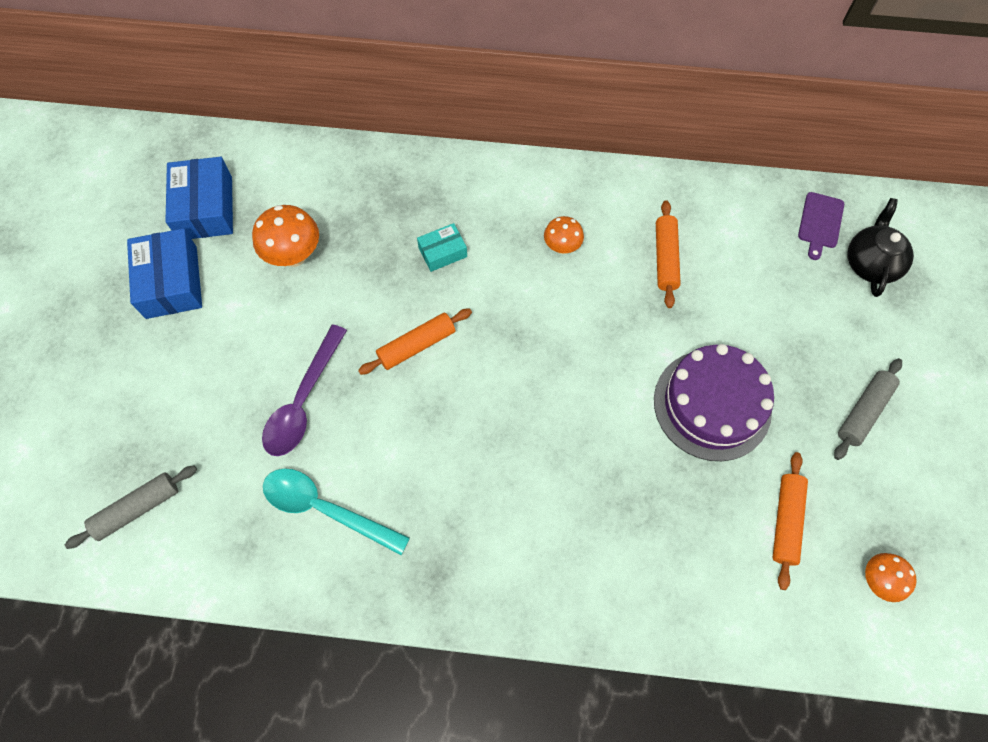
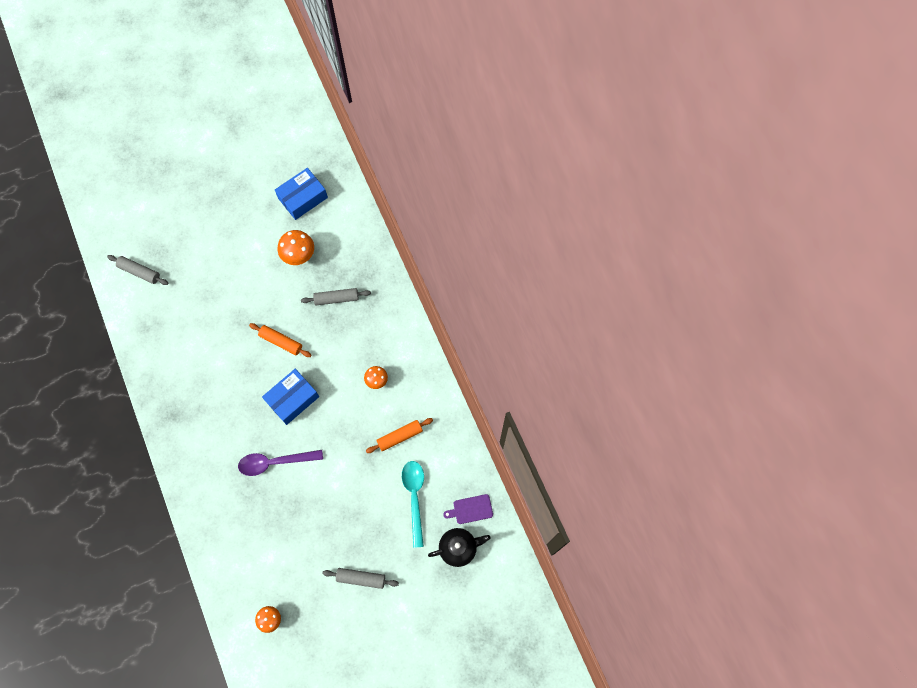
camera: 60 degrees right, 5 degrees up
blue box [127,228,202,319] -> blue box moved to [262,369,319,425]
purple spoon [262,324,347,456] -> purple spoon moved to [238,450,323,476]
turquoise spoon [263,468,410,555] -> turquoise spoon moved to [402,461,424,548]
turquoise box [417,223,467,272] -> none
purple cake [654,344,774,461] -> none
orange rolling pin [773,452,808,590] -> none
none -> grey rolling pin [301,288,371,305]

